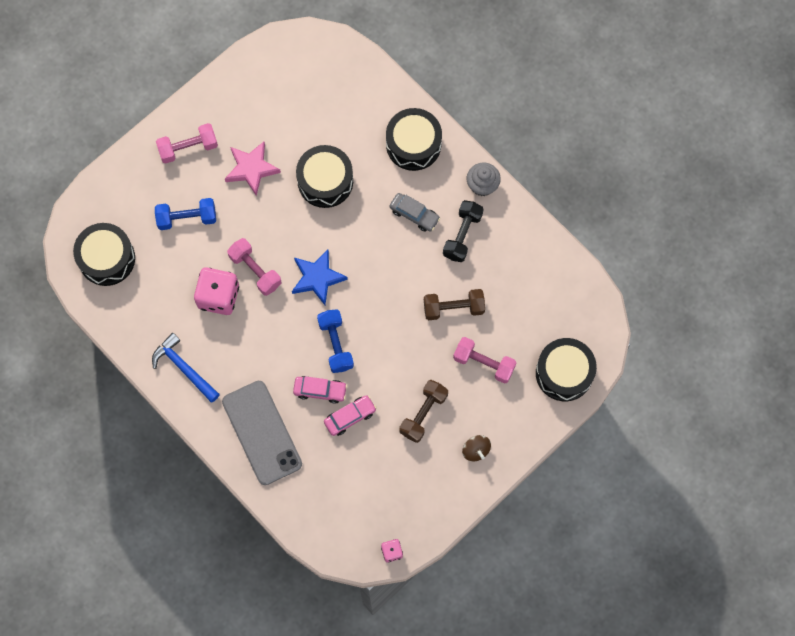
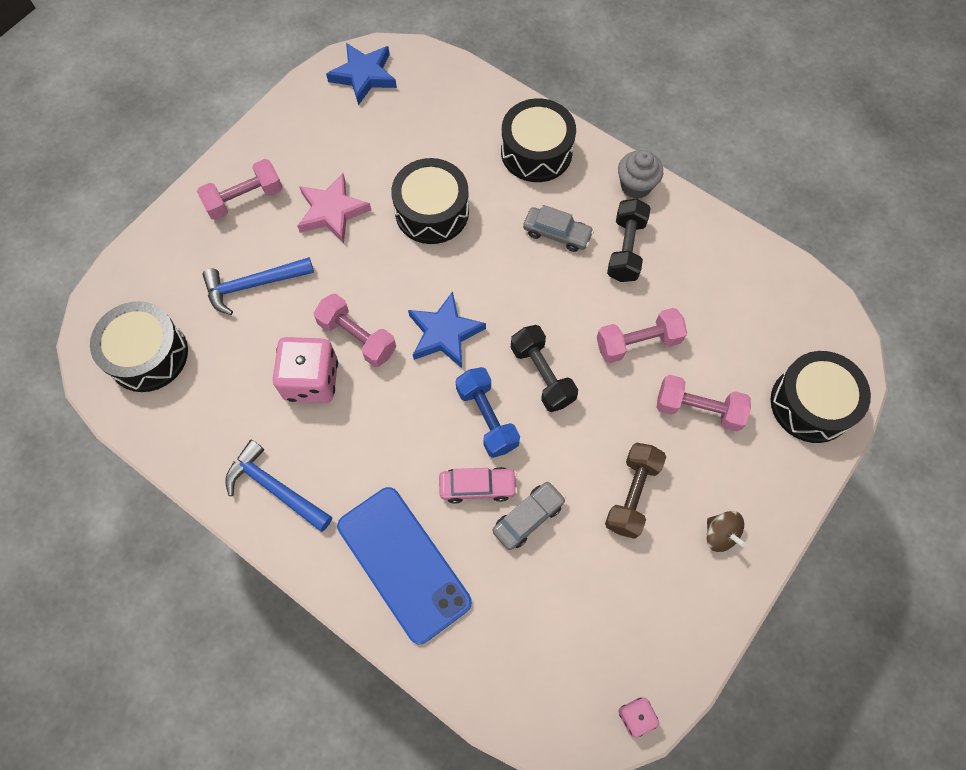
camera: 10 degrees left, 5 degrees down
blue dumbbell [155,198,216,230] -> blue hammer [202,257,314,315]
grey phone [222,381,302,485] -> blue phone [337,487,472,644]
pink car [324,395,377,436] -> grey car [492,481,566,550]
brown dumbbell [424,289,485,320] -> pink dumbbell [597,308,687,363]
none -> blue star [326,43,397,105]
none -> black dumbbell [511,325,578,412]

